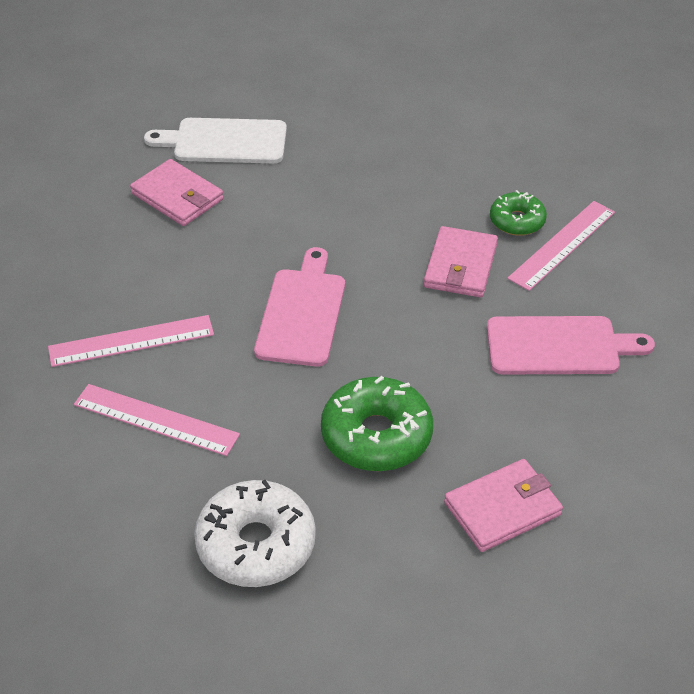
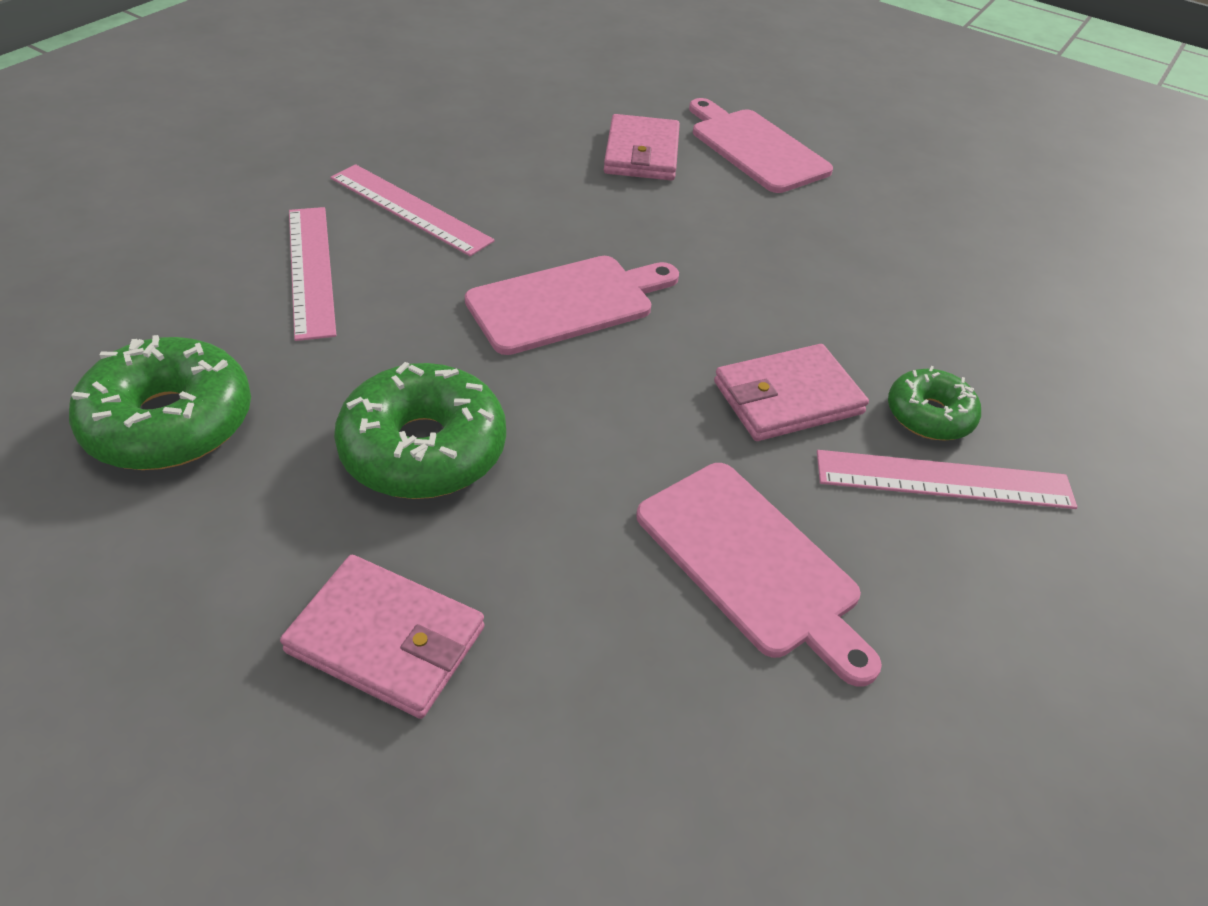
camera: 50 degrees right, 0 degrees up
white cutting board [144,118,287,163] -> pink cutting board [689,98,833,193]
white donut [194,480,316,587] -> green donut [69,335,251,470]

